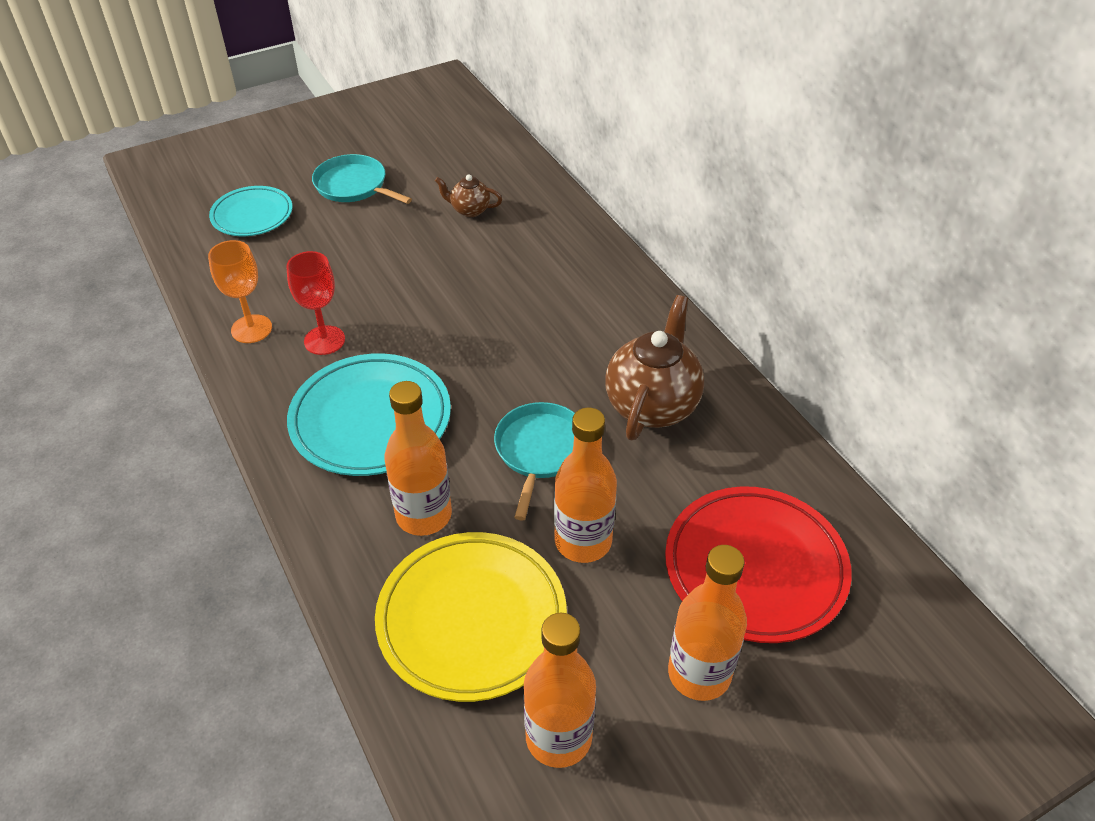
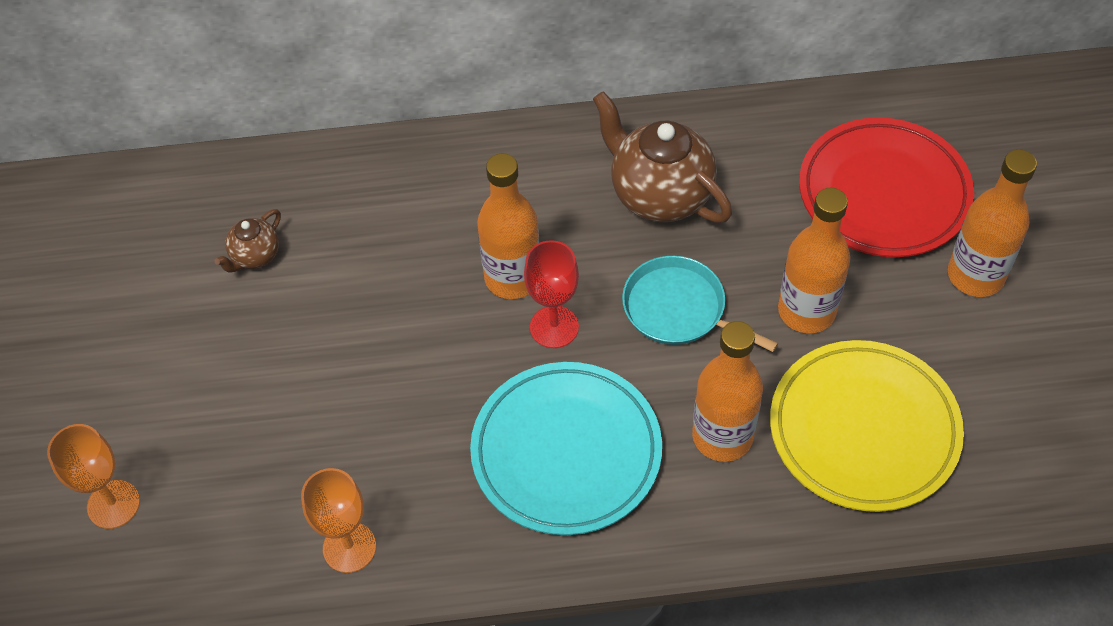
camera: 65 degrees left, 10 degrees up
turquoise plate [209,186,292,236] -> orange goblet [47,424,140,529]
red goblet [286,251,345,355] -> red goblet moved to [524,240,579,348]
turquoise pan [312,154,412,204] -> none
orange bottle [524,613,596,768] -> orange bottle moved to [477,153,540,299]

